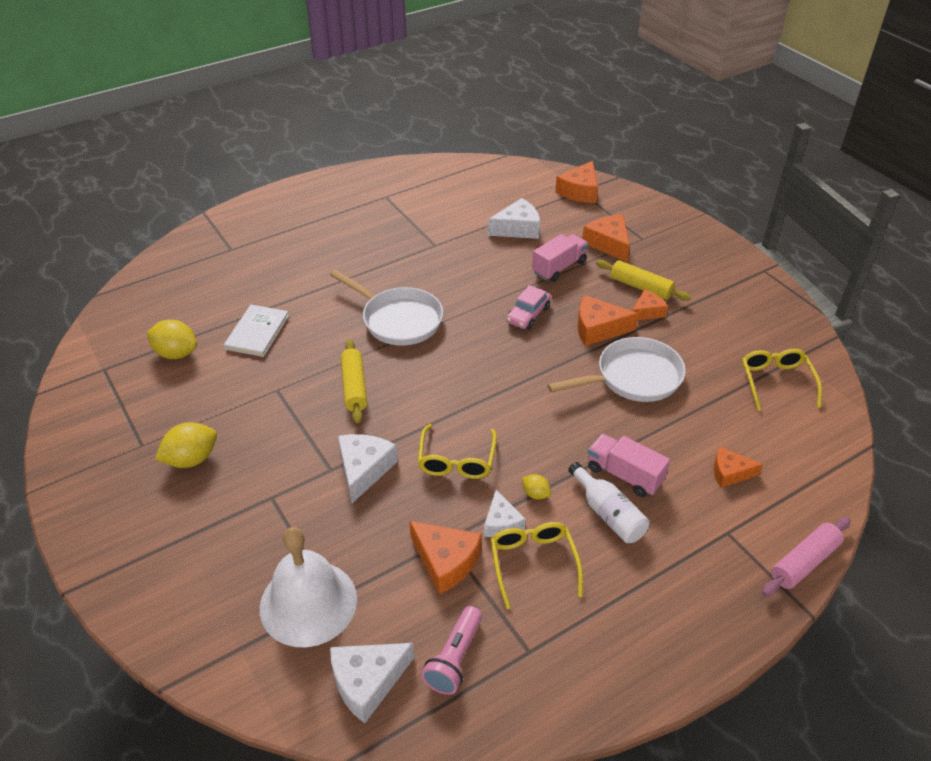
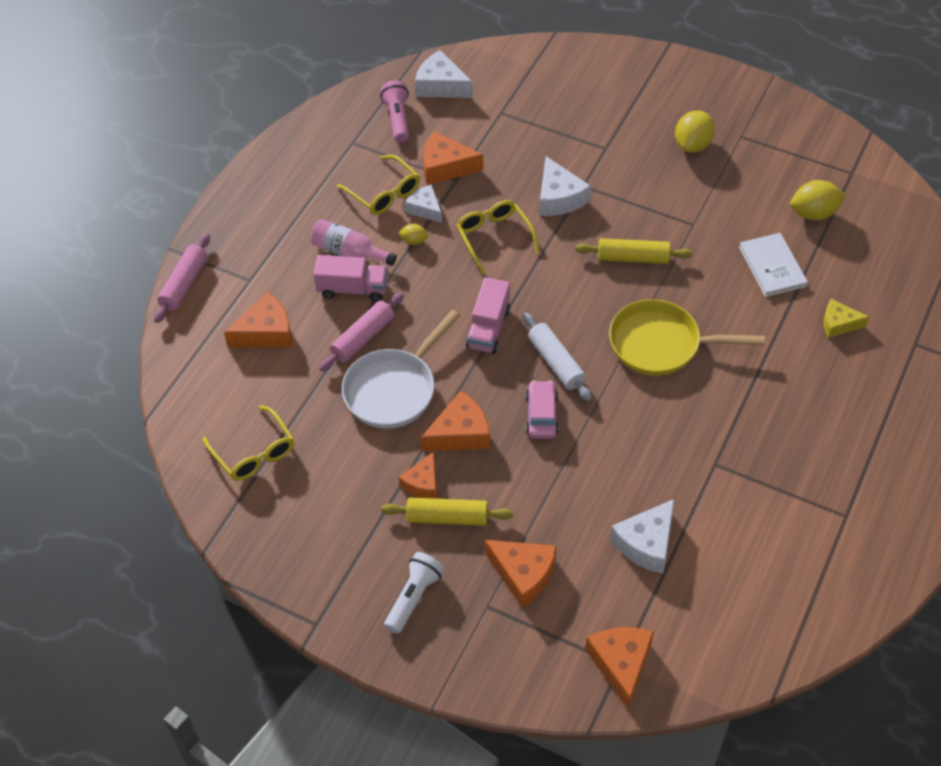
camera: 150 degrees right, 10 degrees up
white bell [260,527,357,647] -> none
white pan [330,269,443,346] -> yellow pan [609,299,765,376]
white cheese [330,643,414,723] -> white cheese turned 90 degrees counterclockwise [415,50,473,98]
yellow rolling pin [340,339,367,423] -> yellow rolling pin turned 45 degrees counterclockwise [575,238,693,264]
pink truck [532,234,588,282] -> pink truck moved to [466,277,510,354]
white bottle [568,462,649,543] -> pink bottle [310,219,397,266]
orange cheese [714,447,763,488] -> orange cheese [224,292,292,347], size x1.53
none -> pink rolling pin [319,293,404,371]
none -> white flashlight [384,552,444,634]
none -> white rolling pin [523,313,592,401]
none -> yellow cheese [824,299,869,338]

